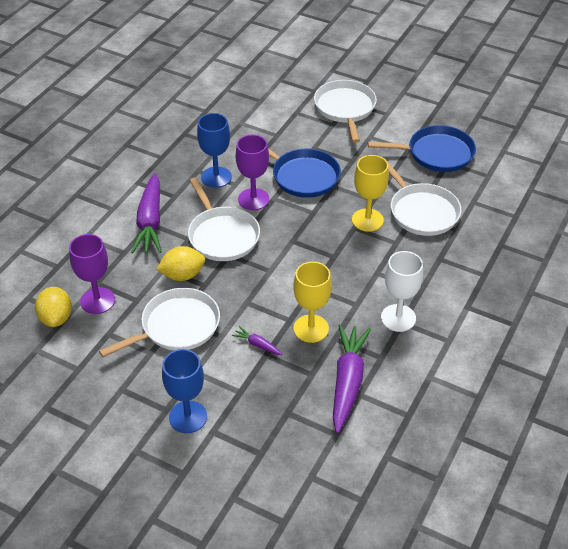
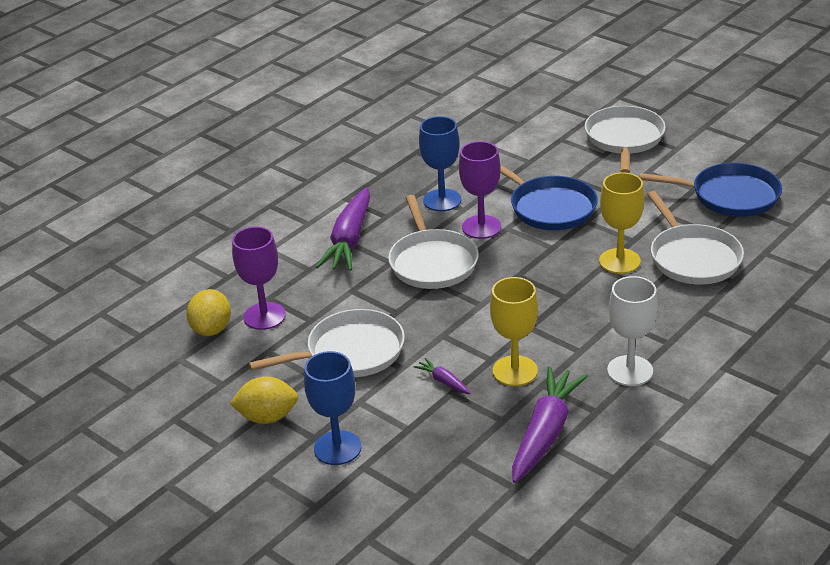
camera: 15 degrees right, 10 degrees down
yellow lemon [156,246,205,281] -> yellow lemon moved to [229,376,298,424]

